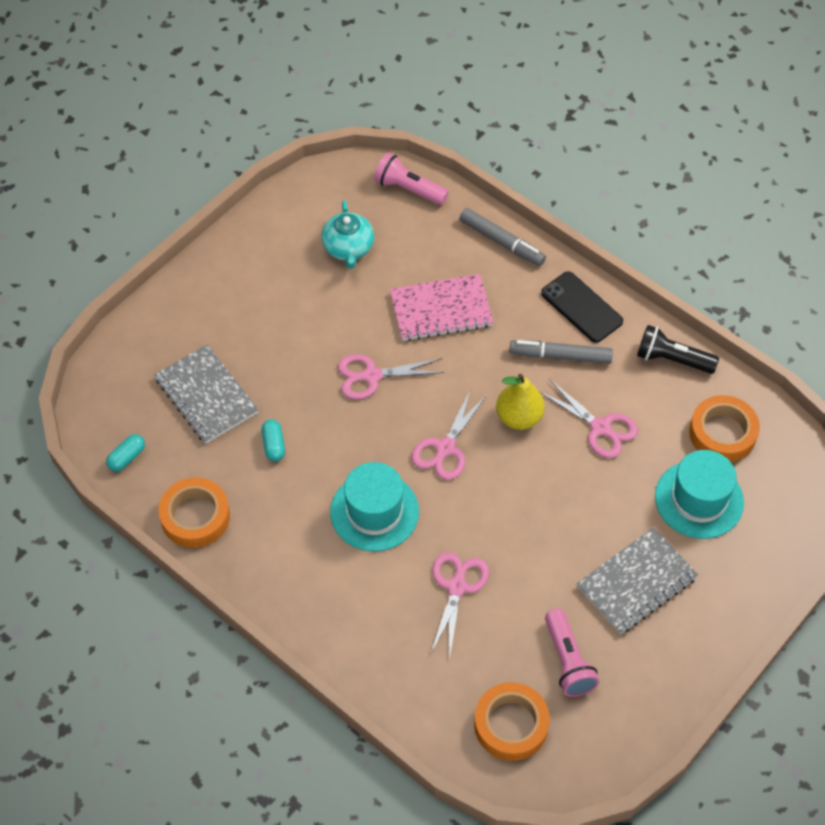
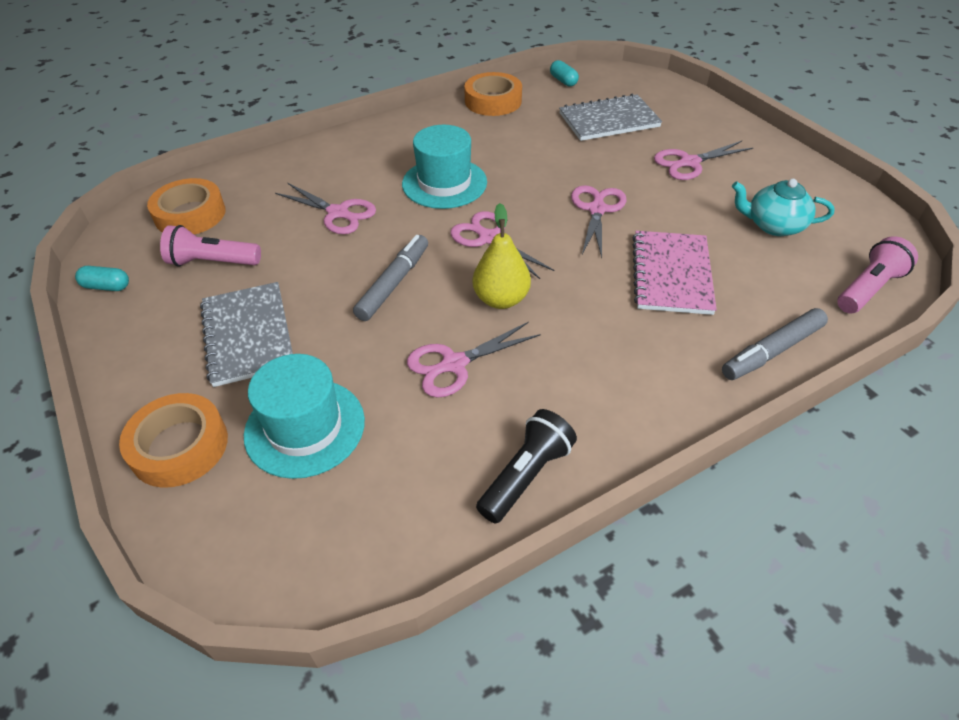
camera: 110 degrees right, 10 degrees down
turquoise capsule [261,419,285,461] -> turquoise capsule moved to [75,266,129,291]
grey marker [509,340,613,364] -> grey marker moved to [353,235,428,321]
black phone [541,271,623,343] -> none
orange tape [689,395,760,462] -> orange tape moved to [119,393,228,488]
none -> pink scissors [654,141,753,180]

